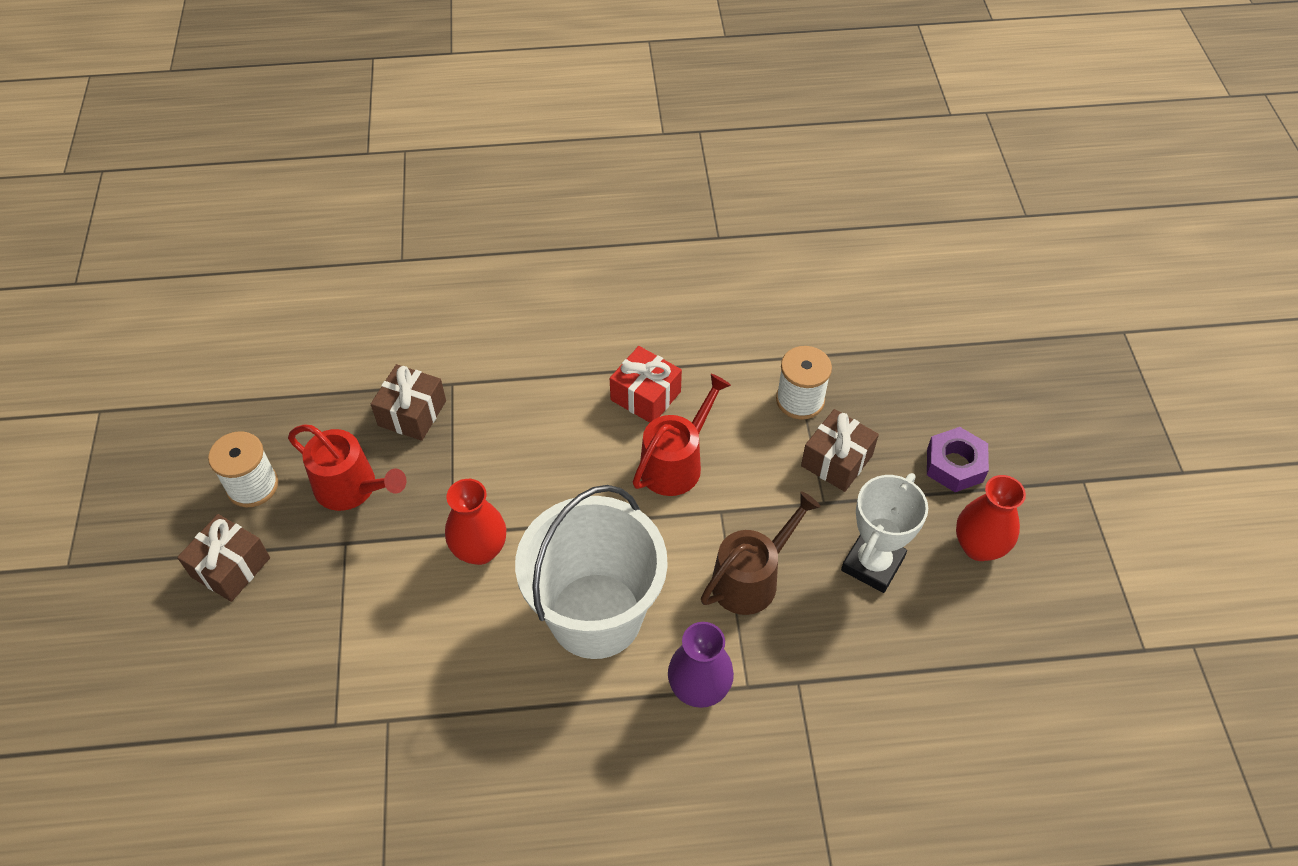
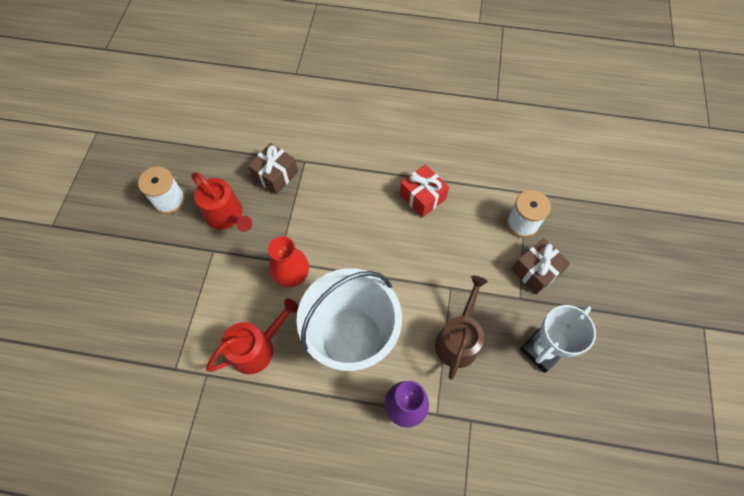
camera: 15 degrees right, 10 degrees up
brown gift [177,514,270,602] -> none
red watering can [633,374,731,496] -> red watering can moved to [206,299,299,375]
brown watering can [701,491,821,615] -> brown watering can turned 45 degrees counterclockwise [435,276,488,380]
purple nut [927,427,989,492] -> none
red vase [956,475,1026,561] -> none

